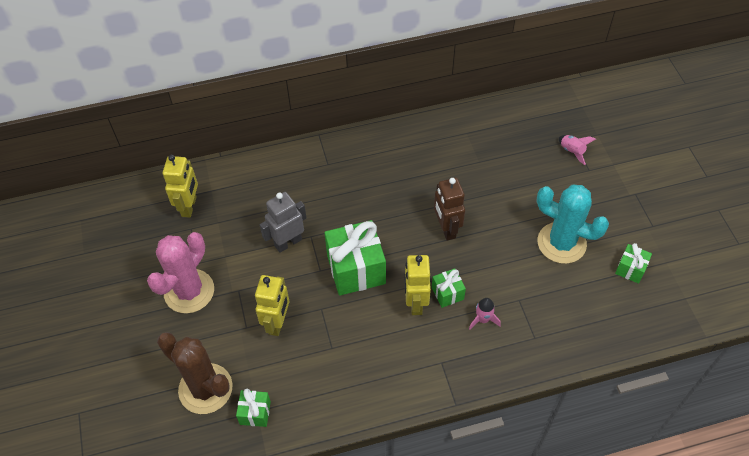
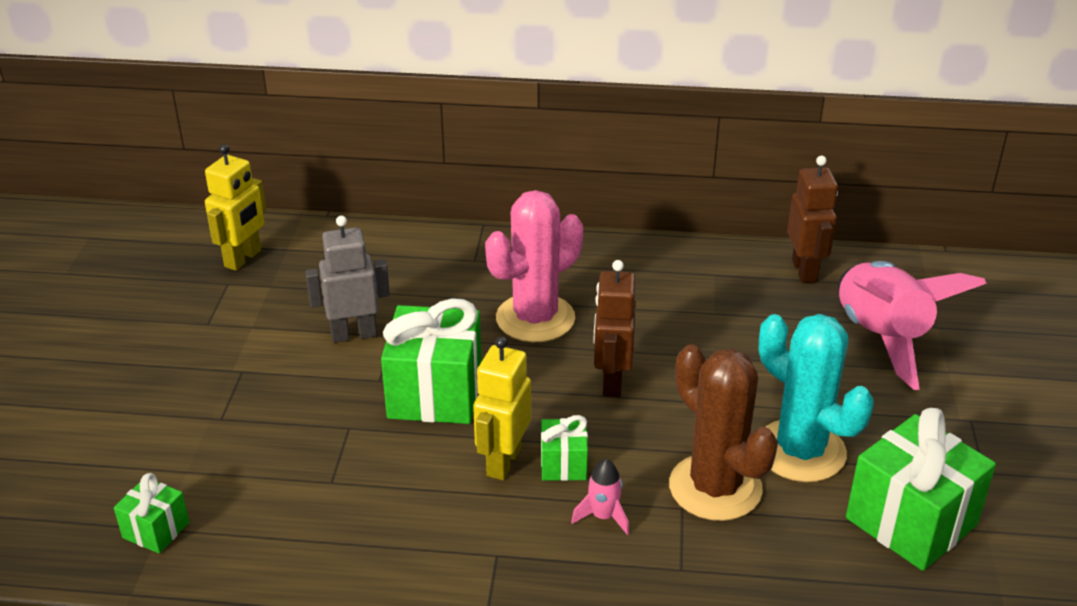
camera: 20 degrees right, 20 degrees down
pink cactus [147,232,214,313] -> pink cactus moved to [485,190,583,342]
brown cactus [157,332,233,414] -> brown cactus moved to [669,344,778,521]
yellow robot [255,275,289,336] -> none
pink rocket [559,135,596,165] -> pink rocket [838,261,987,390], size x2.44
green gift [615,243,652,284] -> green gift [846,408,996,571], size x1.99
none -> brown robot [787,156,838,283]

